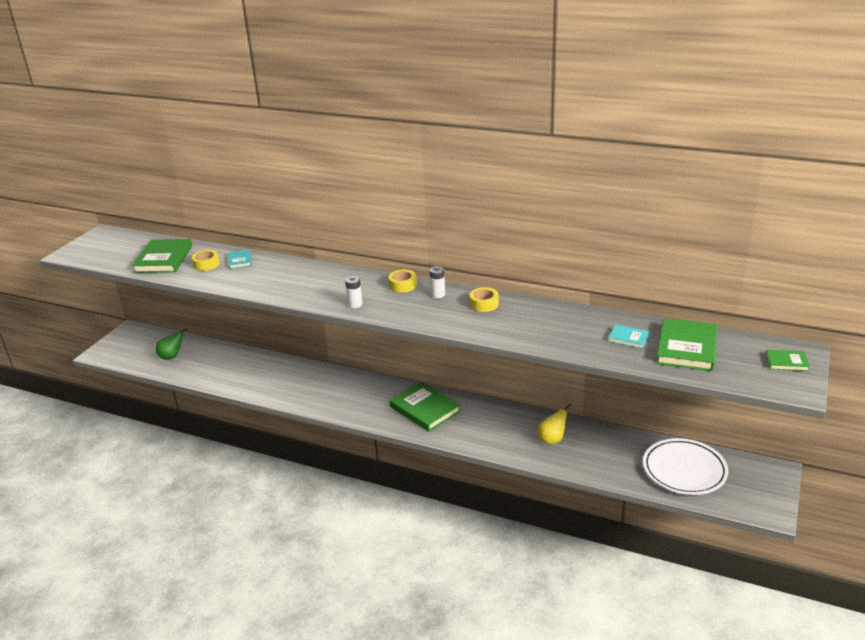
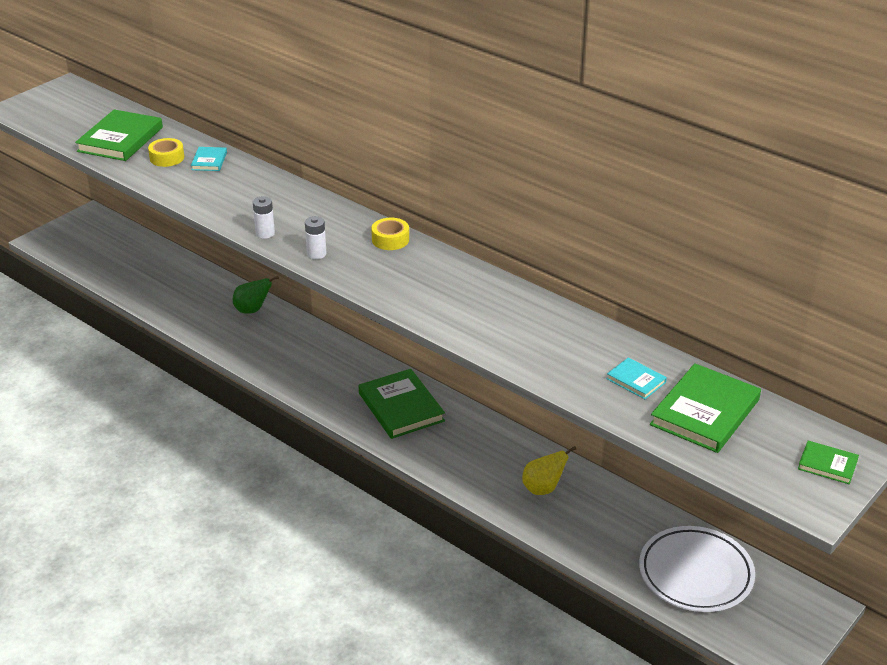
camera: 15 degrees right, 5 degrees up
green pear [156,328,188,360] -> green pear moved to [233,276,279,314]
white battery [430,266,445,298] -> white battery moved to [253,196,275,239]
yellow tape [470,287,499,312] -> none

